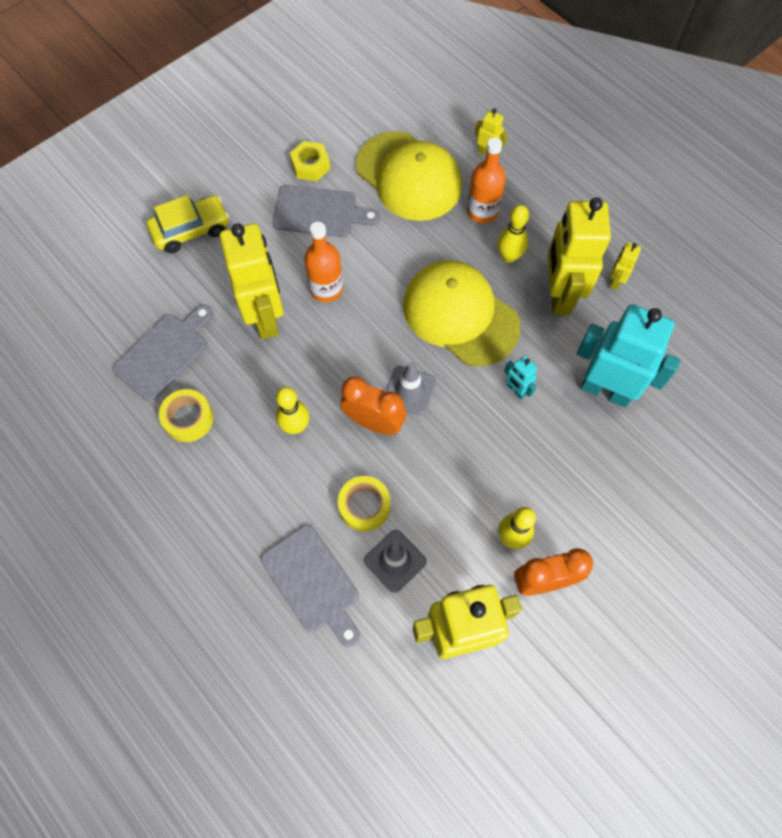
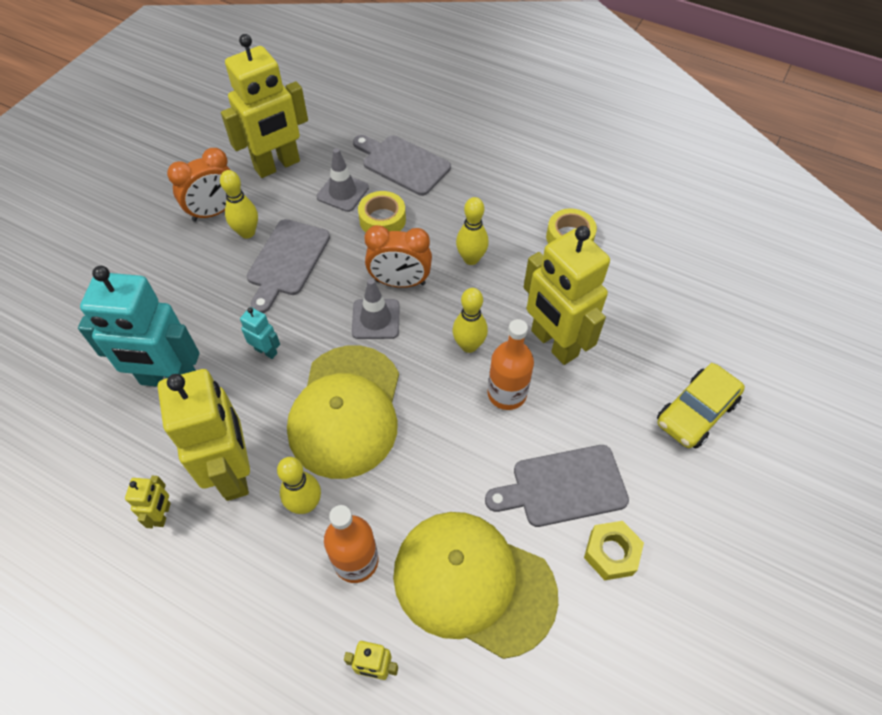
camera: 160 degrees right, 10 degrees down
grey cutting board [112,305,213,401] -> grey cutting board moved to [247,219,330,313]
yellow cap [403,260,520,367] -> yellow cap turned 75 degrees clockwise [287,345,399,479]
none -> yellow bowling pin [453,288,488,353]

